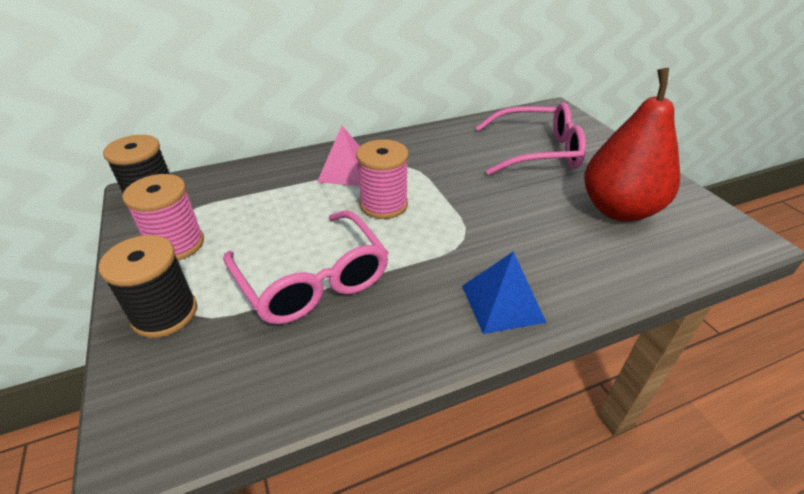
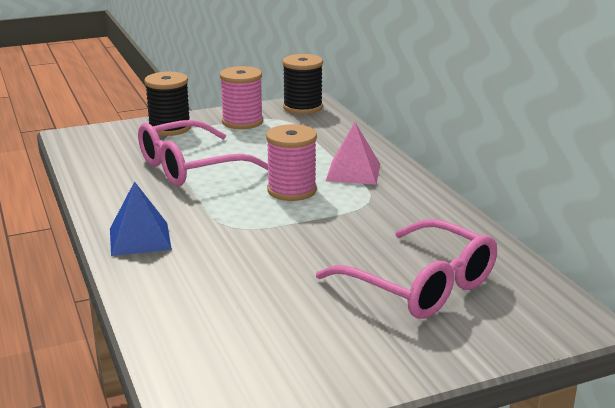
camera: 90 degrees right, 15 degrees down
pink glasses [476,103,586,175] -> pink glasses turned 45 degrees counterclockwise [316,219,497,319]
red pear [584,68,680,222] -> none

